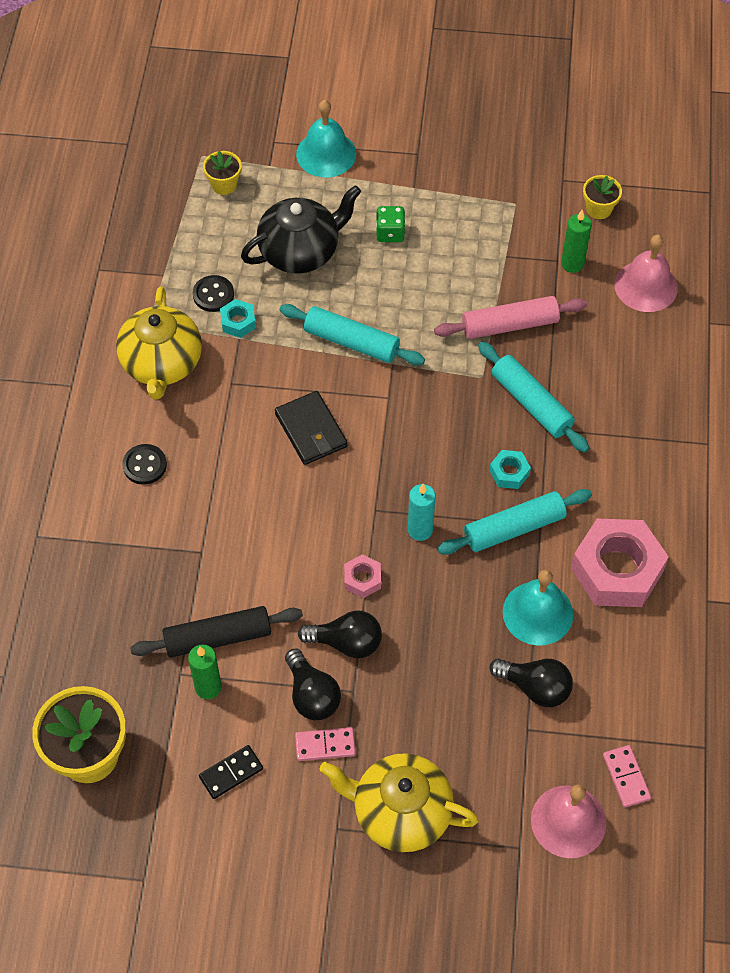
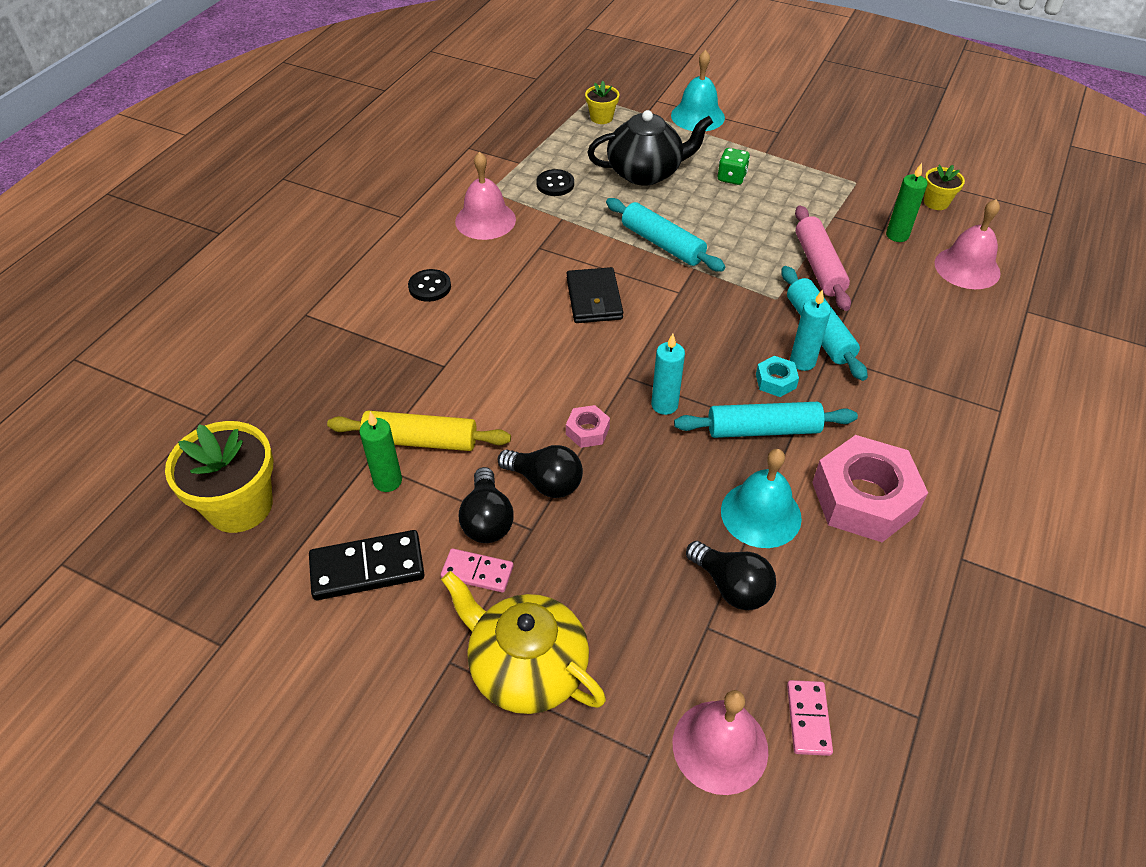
camera: 20 degrees right, 10 degrees down
yellow teapot [116,287,202,399] -> pink bell [455,152,516,240]
black rolling pin [130,606,303,657] -> yellow rolling pin [327,411,511,451]
black domino [199,745,263,799] -> black domino [309,530,425,600], size x1.64
turquoise nut [220,299,256,338] -> none
pink rolling pin [434,296,587,339] -> pink rolling pin turned 75 degrees clockwise [795,206,851,311]
none -> turquoise candle [790,289,831,371]

